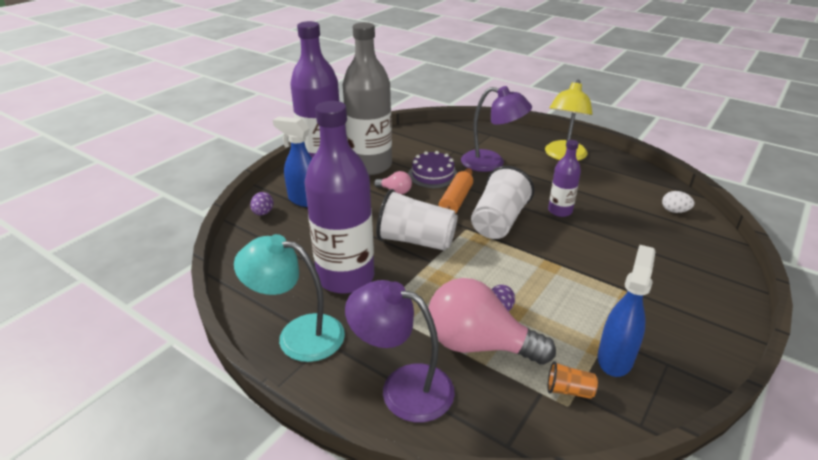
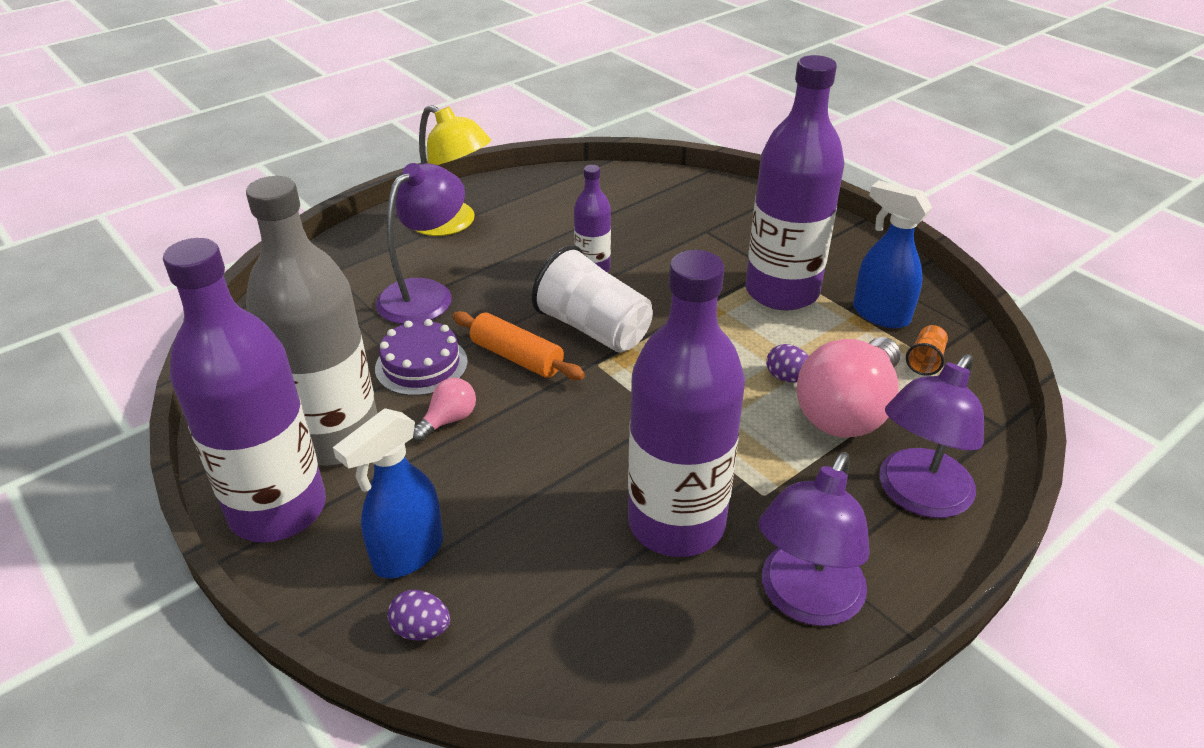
camera: 75 degrees left, 5 degrees up
turquoise lamp [234,234,345,362] -> purple lamp [759,452,870,626]
white cup [376,189,458,251] -> none
white egg [662,191,695,213] -> none
none -> purple bottle [745,55,844,311]

